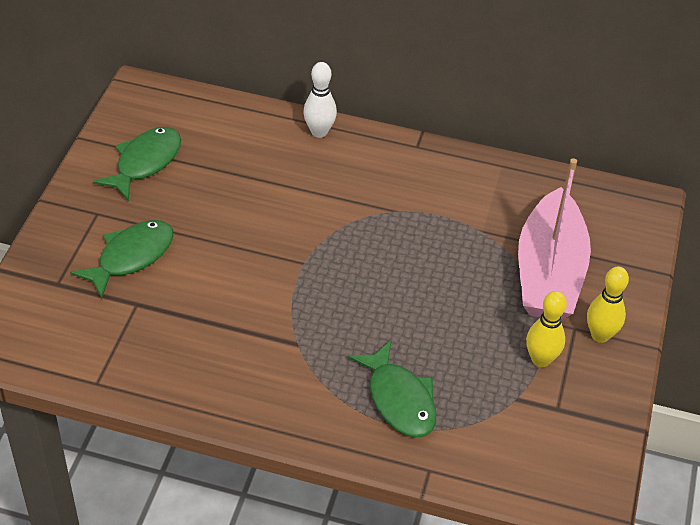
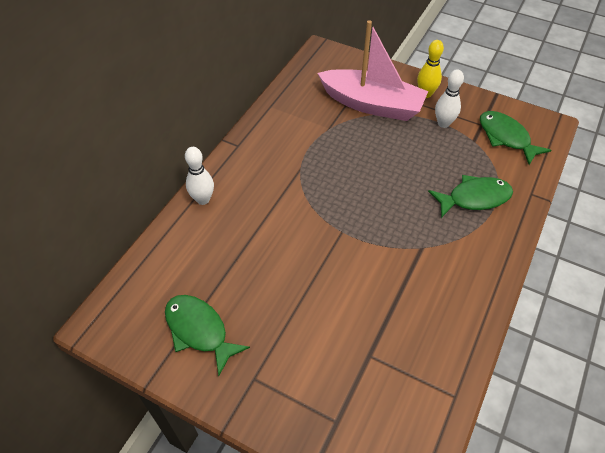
camera: 75 degrees left, 5 degrees up
green fish [70,220,173,299] -> green fish moved to [480,111,551,165]
yellow bowling pin [526,291,567,367] -> white bowling pin [435,69,464,128]

